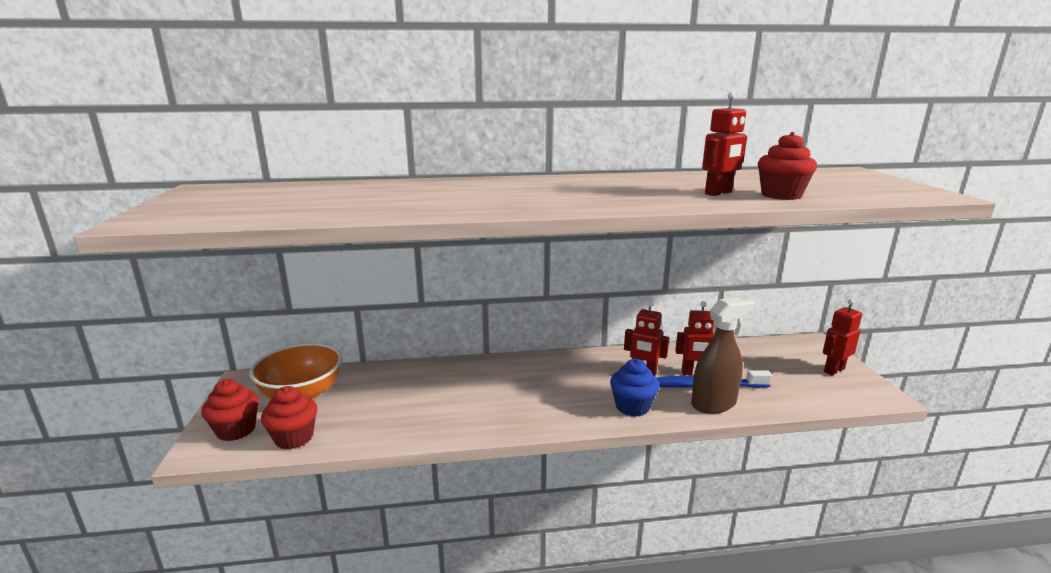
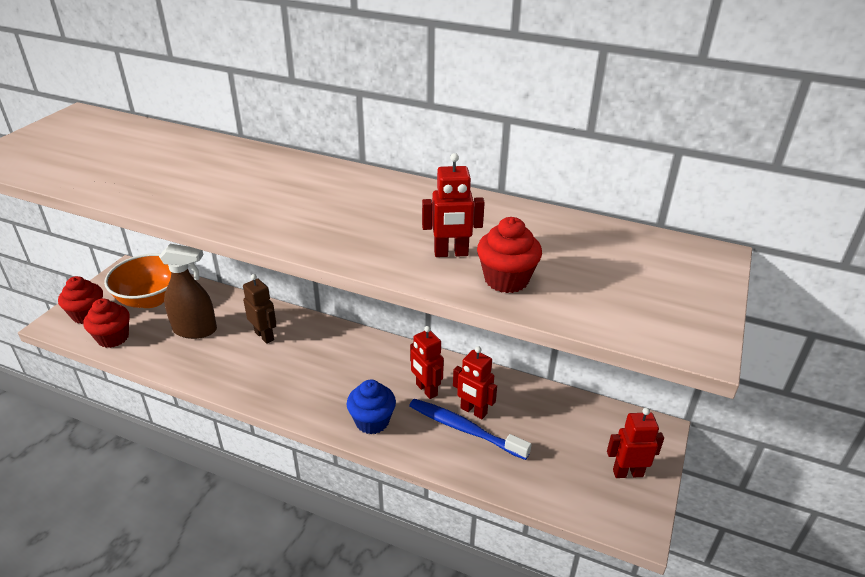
camera: 30 degrees right, 15 degrees up
brown spray bottle [691,297,754,414] -> brown spray bottle moved to [159,244,217,339]
none -> brown robot [243,274,276,344]

